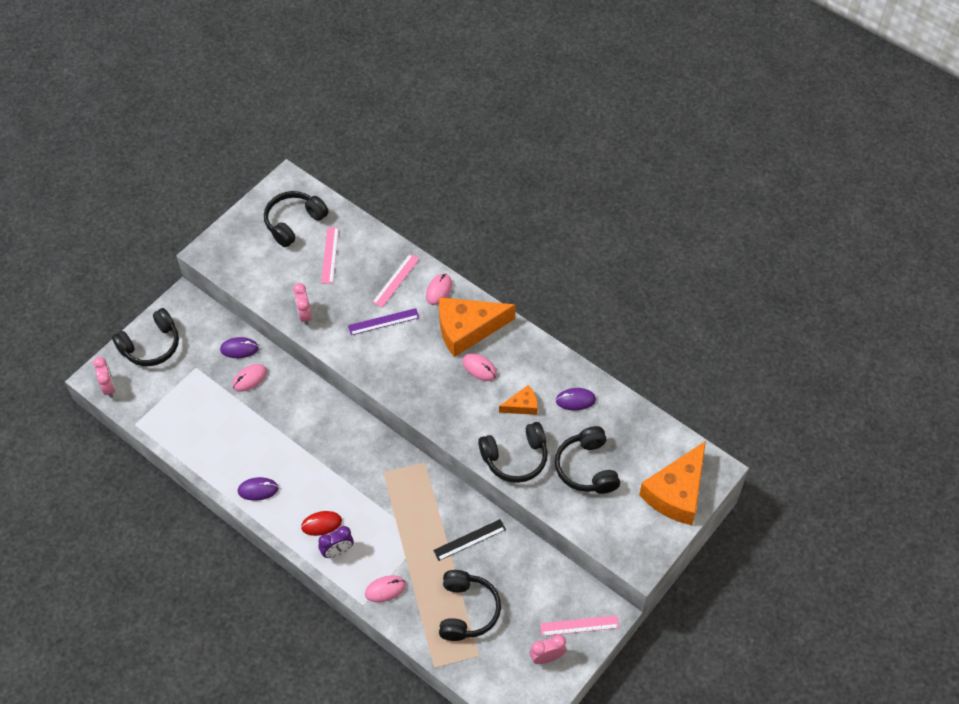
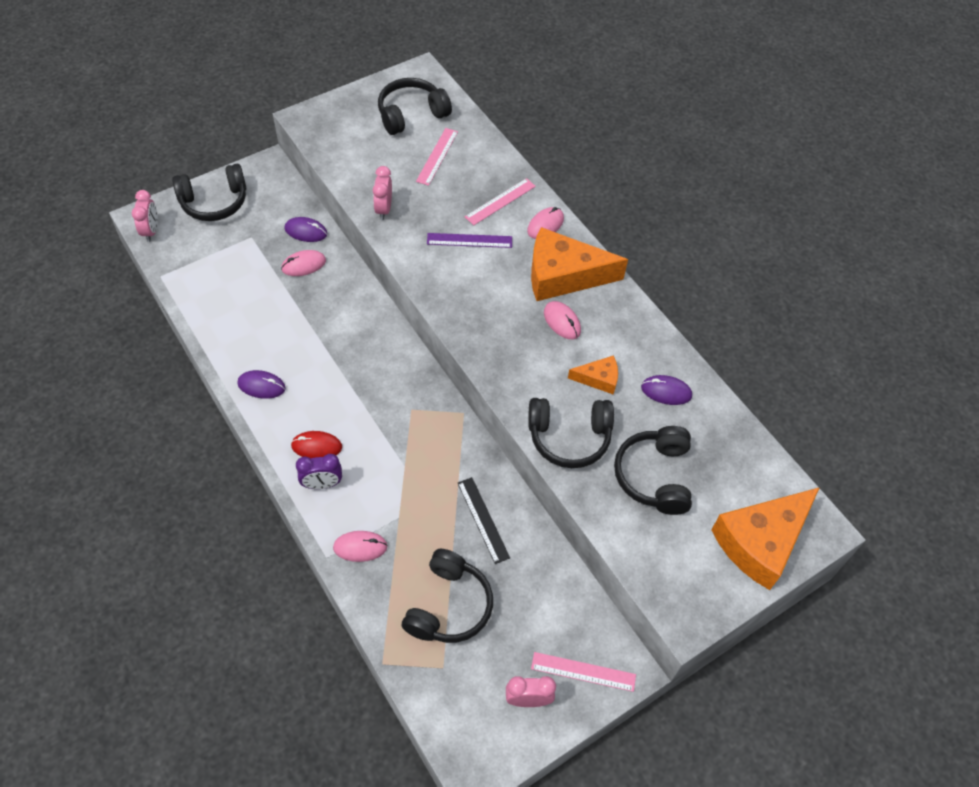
camera: 15 degrees right, 0 degrees up
black ruler [433,519,506,561] -> black ruler turned 75 degrees clockwise [458,477,510,564]

